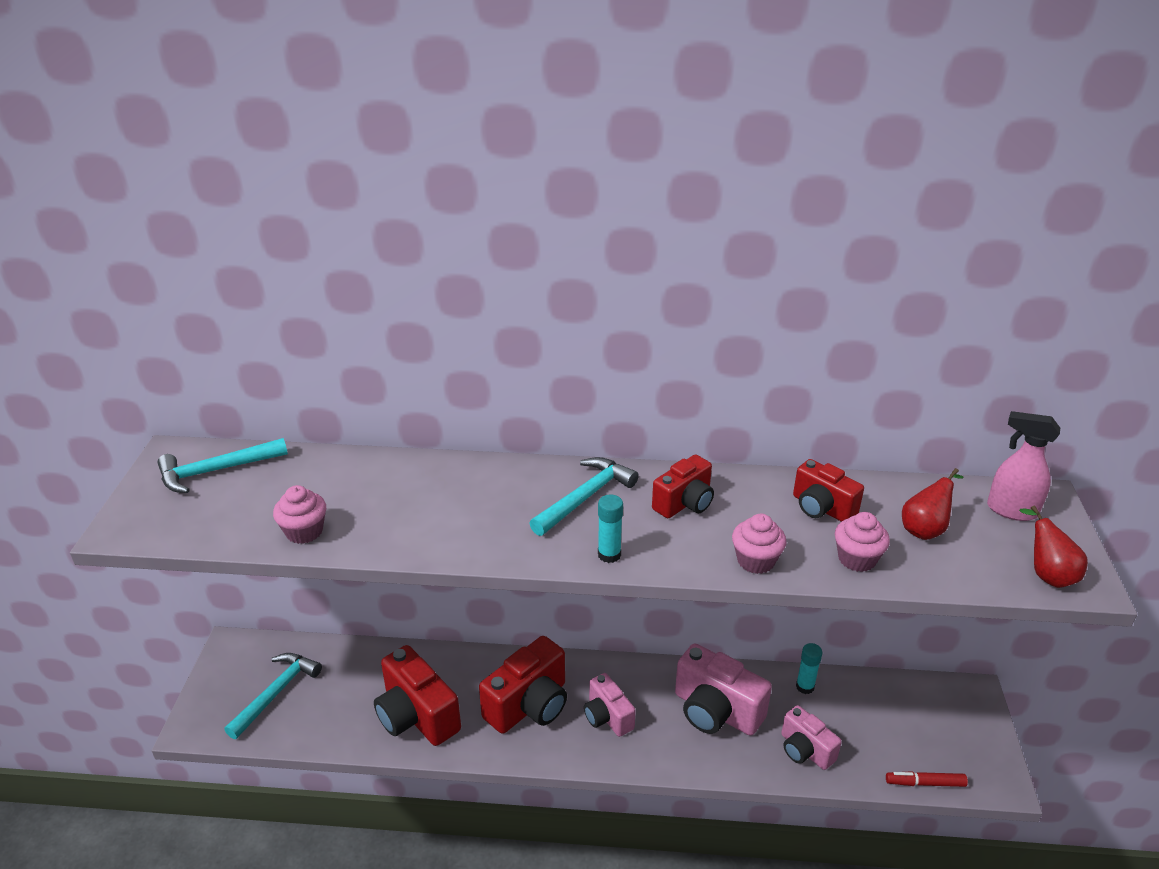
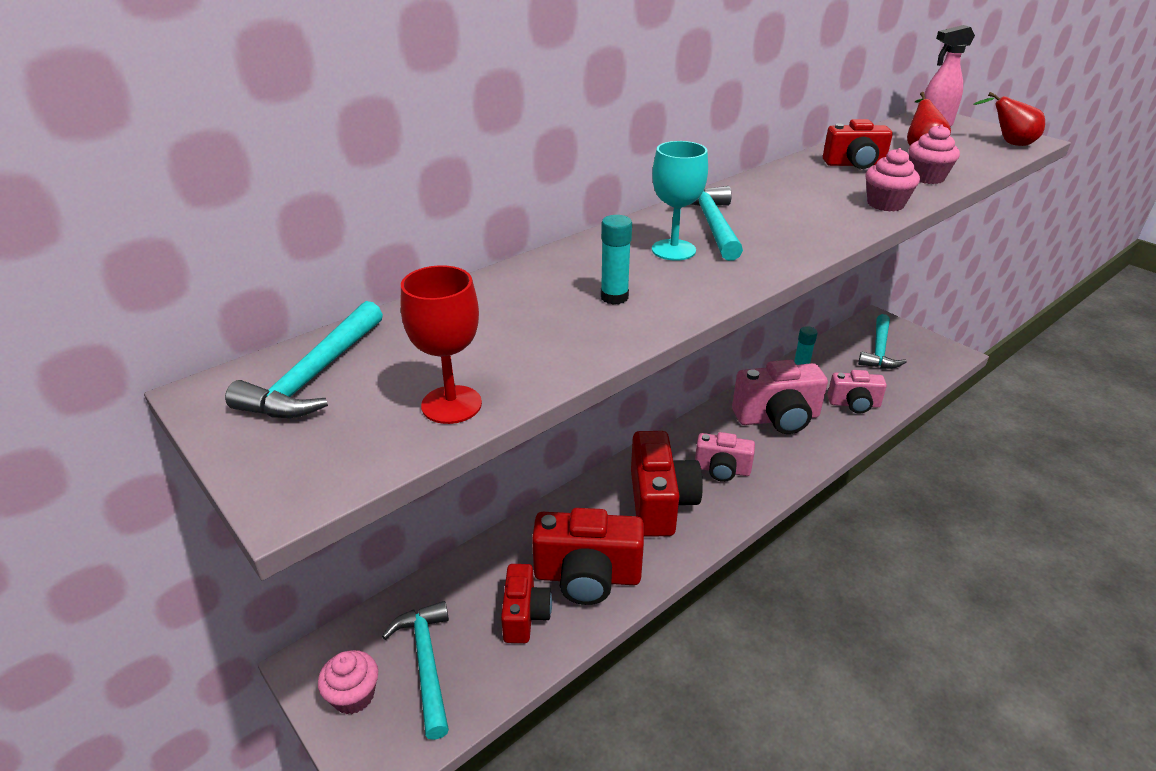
camera: 45 degrees left, 0 degrees up
pink cupcake [273,485,326,544] -> pink cupcake moved to [318,650,378,714]
turquoise glue stick [598,494,623,563] -> turquoise glue stick moved to [601,215,632,305]
red camera [652,454,714,518] -> red camera moved to [501,564,552,643]
red marker [886,771,968,787] -> none
none -> red goblet [401,265,482,424]
none -> turquoise goblet [652,141,708,261]
none -> turquoise hammer [858,314,907,369]

